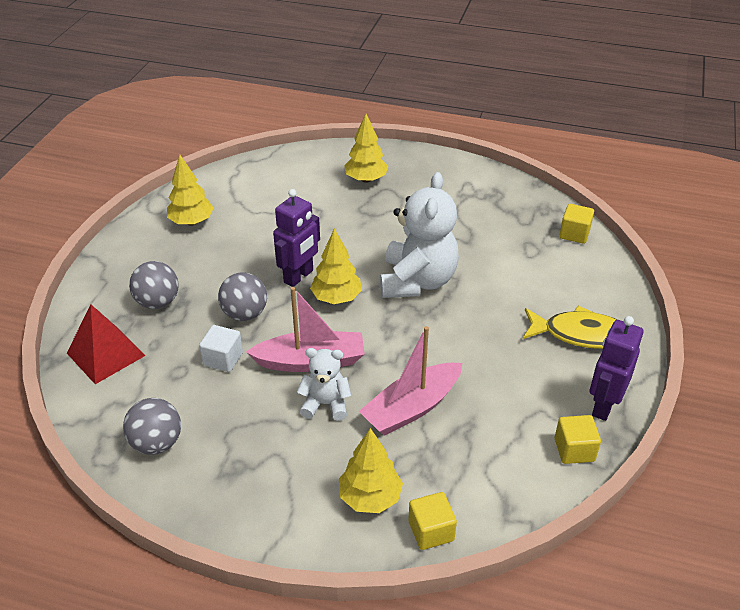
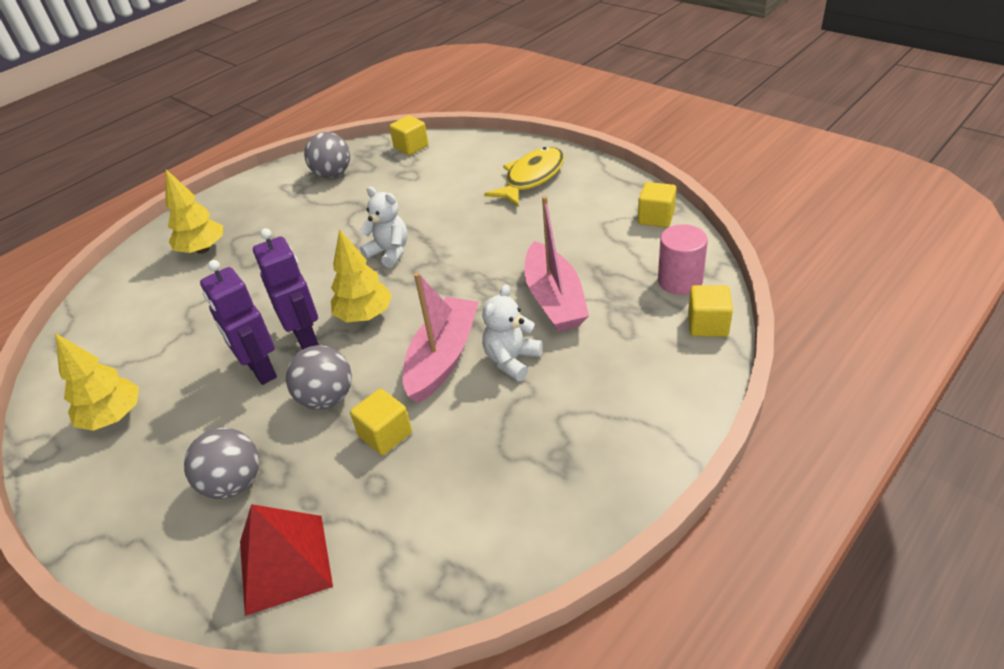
camera: 60 degrees left, 0 degrees up
grey ball [123,398,181,455] -> grey ball moved to [304,132,350,178]
white cube [199,325,243,372] -> yellow cube [350,389,412,455]
yellow tree [339,428,403,513] -> none
white teddy bear [380,172,459,298] -> white teddy bear [359,187,408,268], size x0.53
purple robot [590,316,644,421] -> purple robot moved to [200,260,277,385]
none -> pink cylinder [658,224,708,295]

